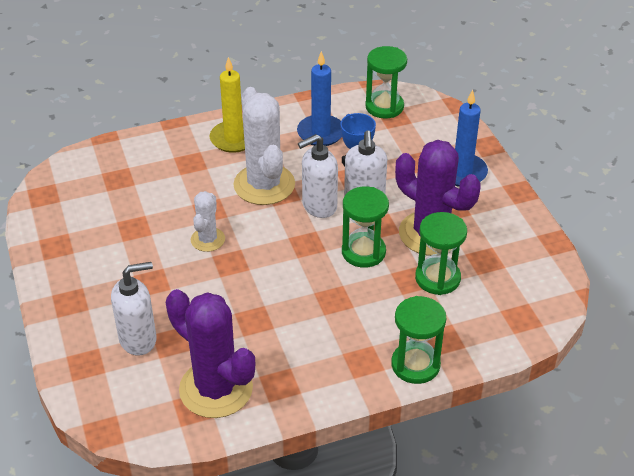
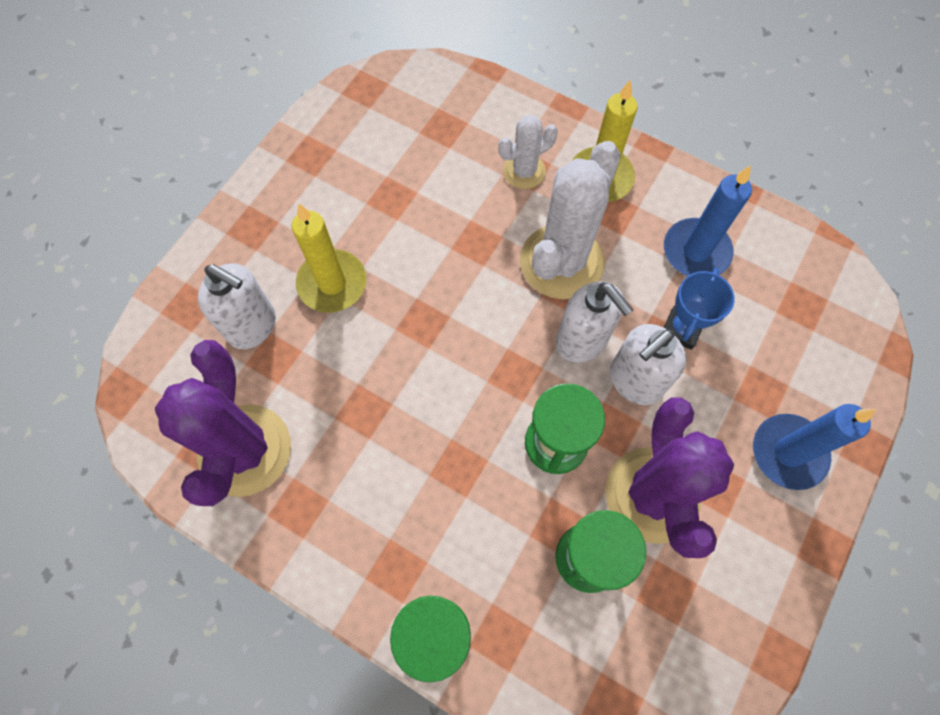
camera: 50 degrees right, 25 degrees up
white cactus [191,191,225,252] -> white cactus moved to [498,115,558,189]
white soap dispenser [298,134,338,218] -> white soap dispenser turned 150 degrees counterclockwise [556,282,633,362]
green hourglass [365,46,407,119] -> none
none -> yellow candle [291,204,367,313]

